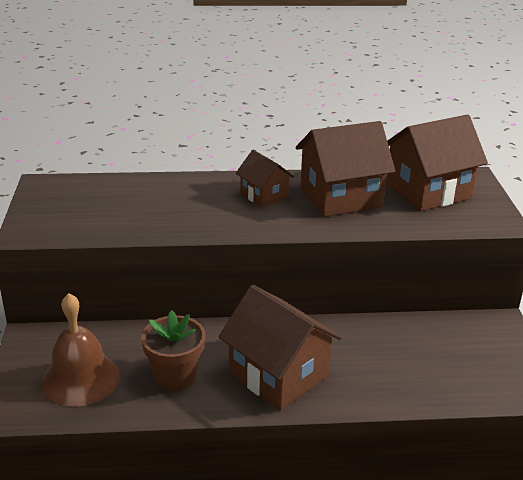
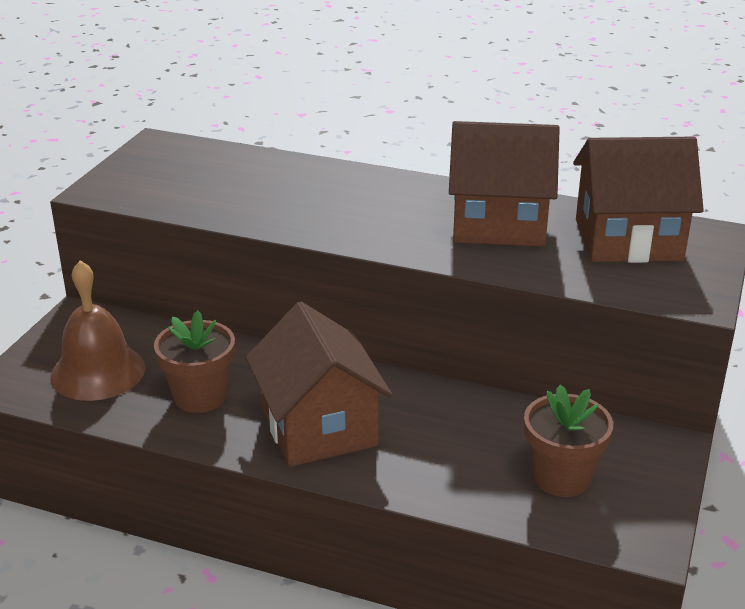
camera: 25 degrees right, 0 degrees up
brown house [236,150,294,208] -> none
none -> brown flower pot [524,385,613,497]

